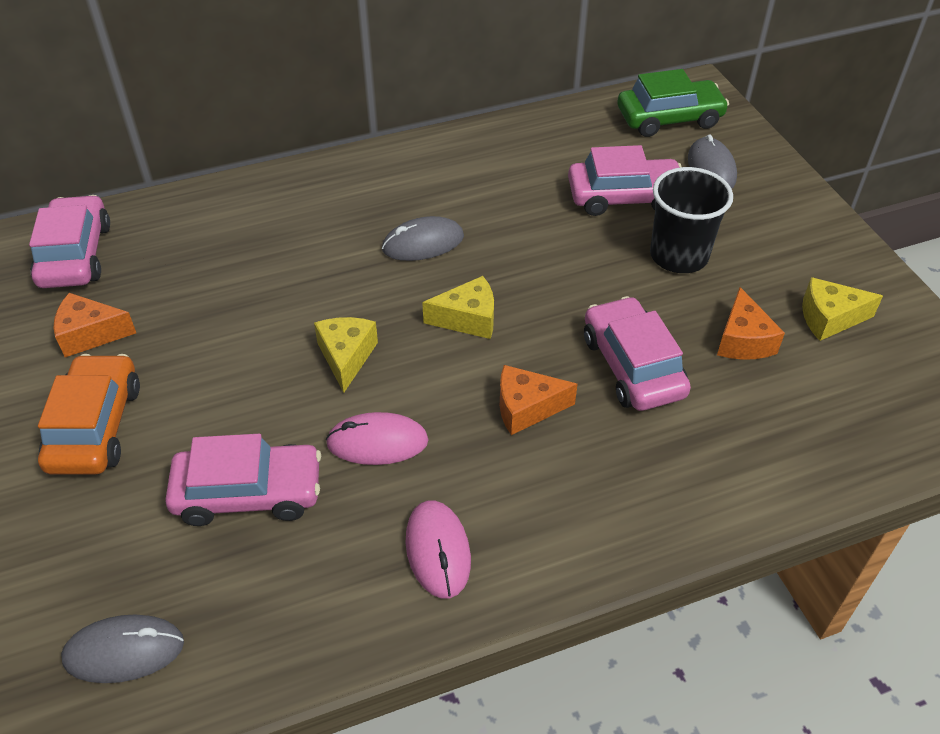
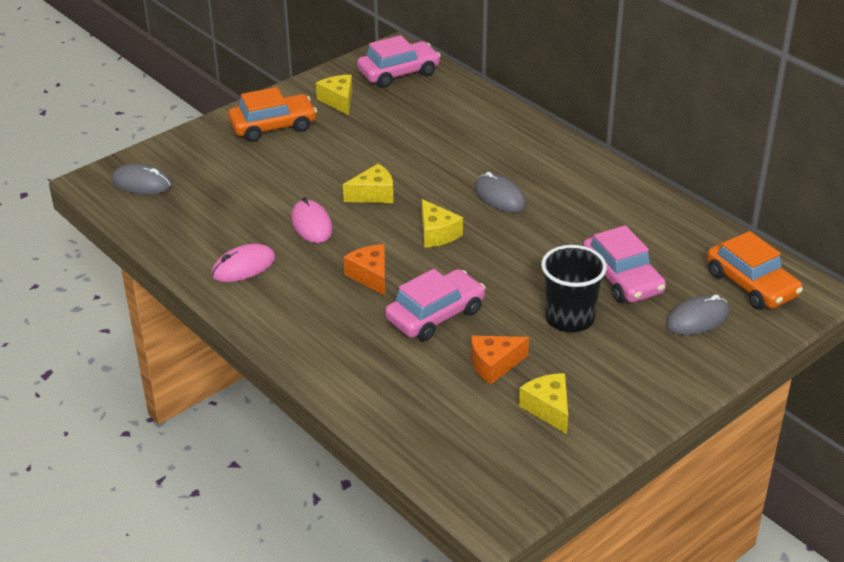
camera: 70 degrees right, 10 degrees down
orange cheese [53,293,136,357] -> yellow cheese [316,75,352,115]
grey mouse [61,614,184,683] -> grey mouse turned 45 degrees counterclockwise [111,164,172,194]
pink car [165,434,321,526] -> none
green car [617,69,729,137] -> orange car [707,231,803,310]

